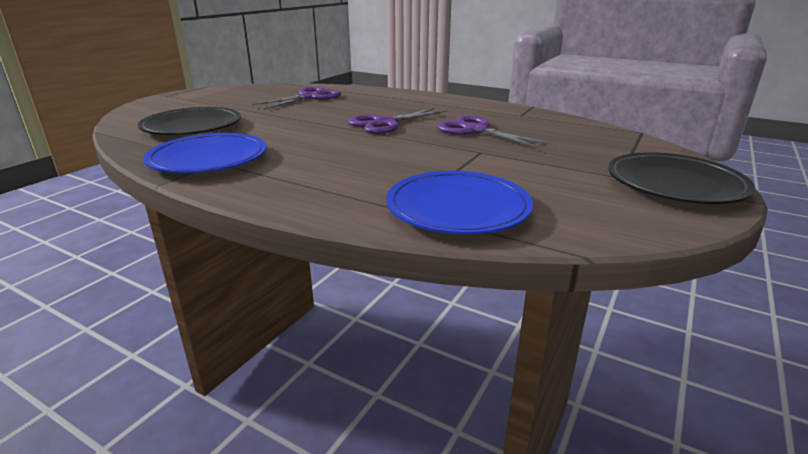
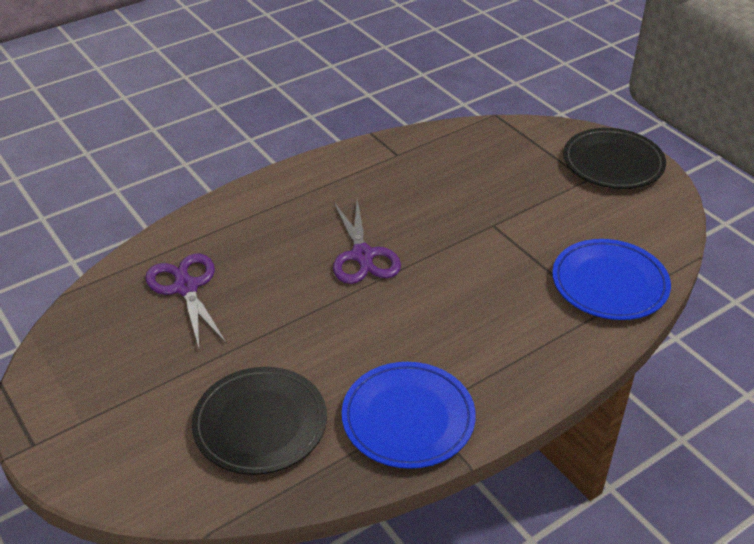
camera: 65 degrees left, 15 degrees up
purple scissors [437,116,551,148] -> none

